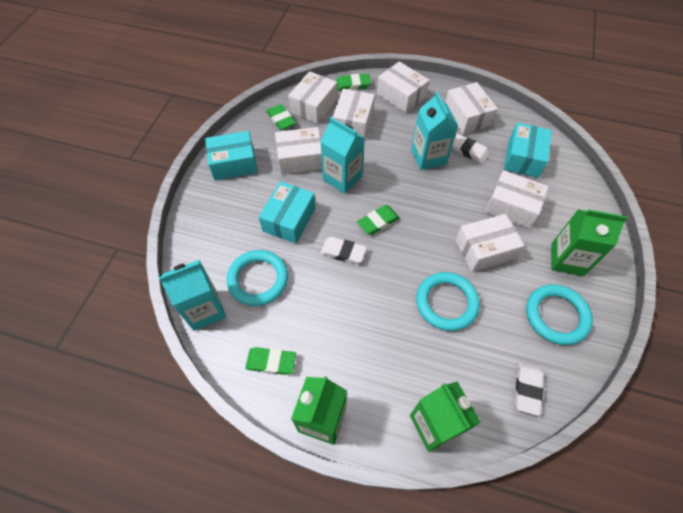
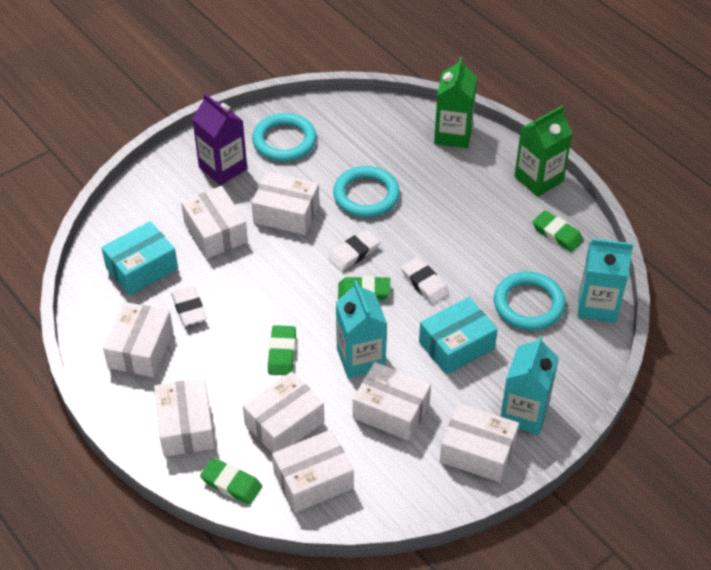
camera: 145 degrees left, 10 degrees down
turquoise box [205,131,258,180] -> white box [440,403,519,483]
green eraser [266,104,296,130] -> green eraser moved to [268,325,296,375]
turquoise carton [411,91,458,170] -> turquoise carton moved to [500,335,559,435]
white eraser [515,363,543,416] -> white eraser moved to [328,230,380,271]
green carton [551,209,628,276] -> purple carton [192,93,247,186]

